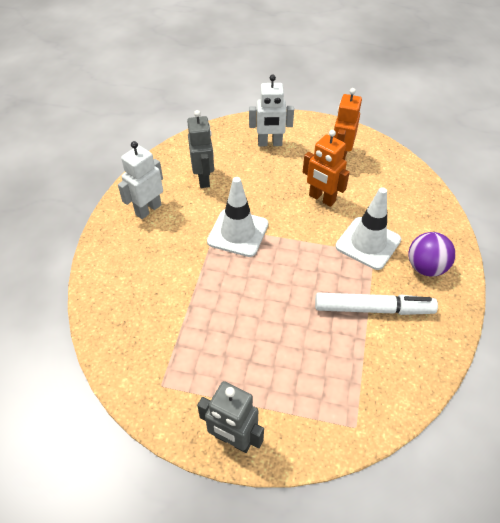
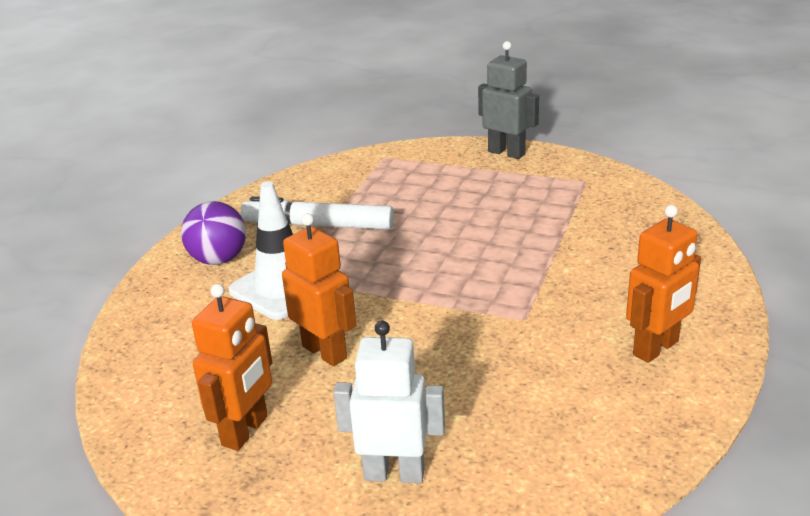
camera: 170 degrees left, 20 degrees down
white robot [118,141,163,219] -> orange robot [626,205,701,363]
grey robot [187,110,214,188] -> none
white traffic cone [207,177,268,257] -> none

